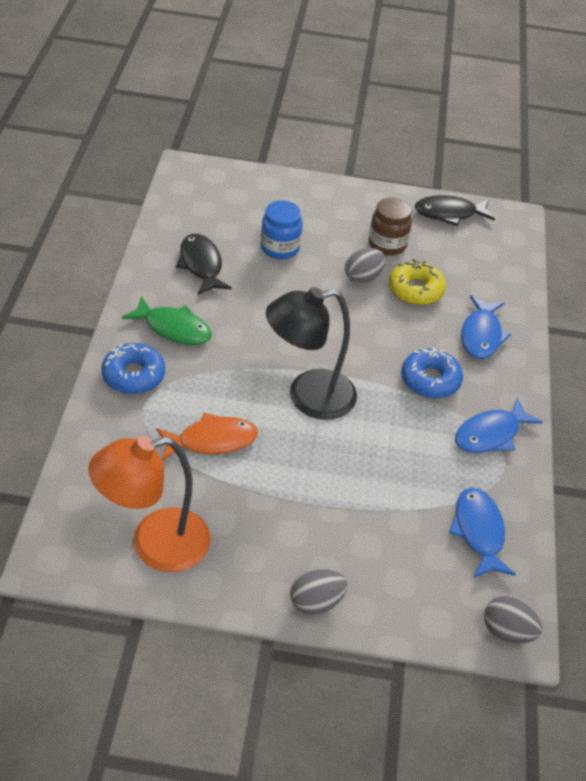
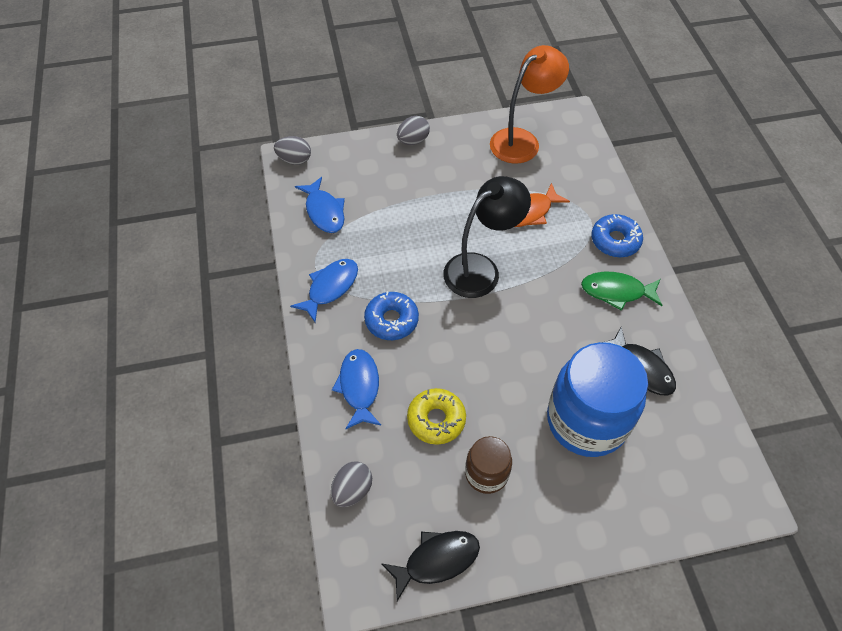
camera: 165 degrees right, 10 degrees up
blue jar [261,200,303,259] -> blue jar [547,342,648,457], size x1.96
grey egg [345,248,385,284] -> grey egg moved to [331,461,372,507]

